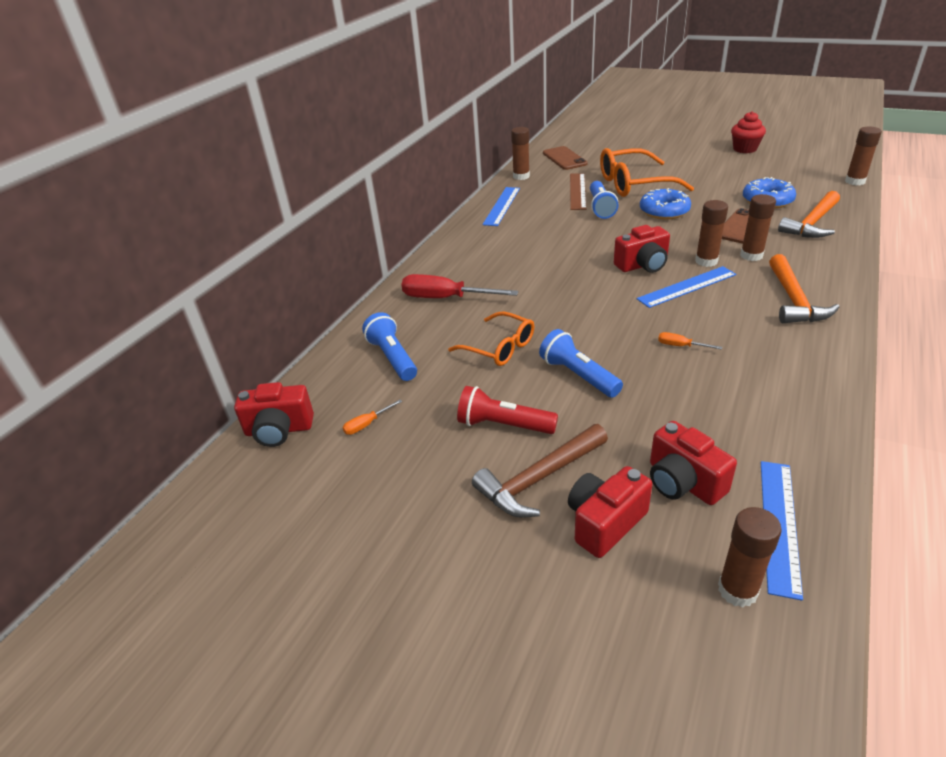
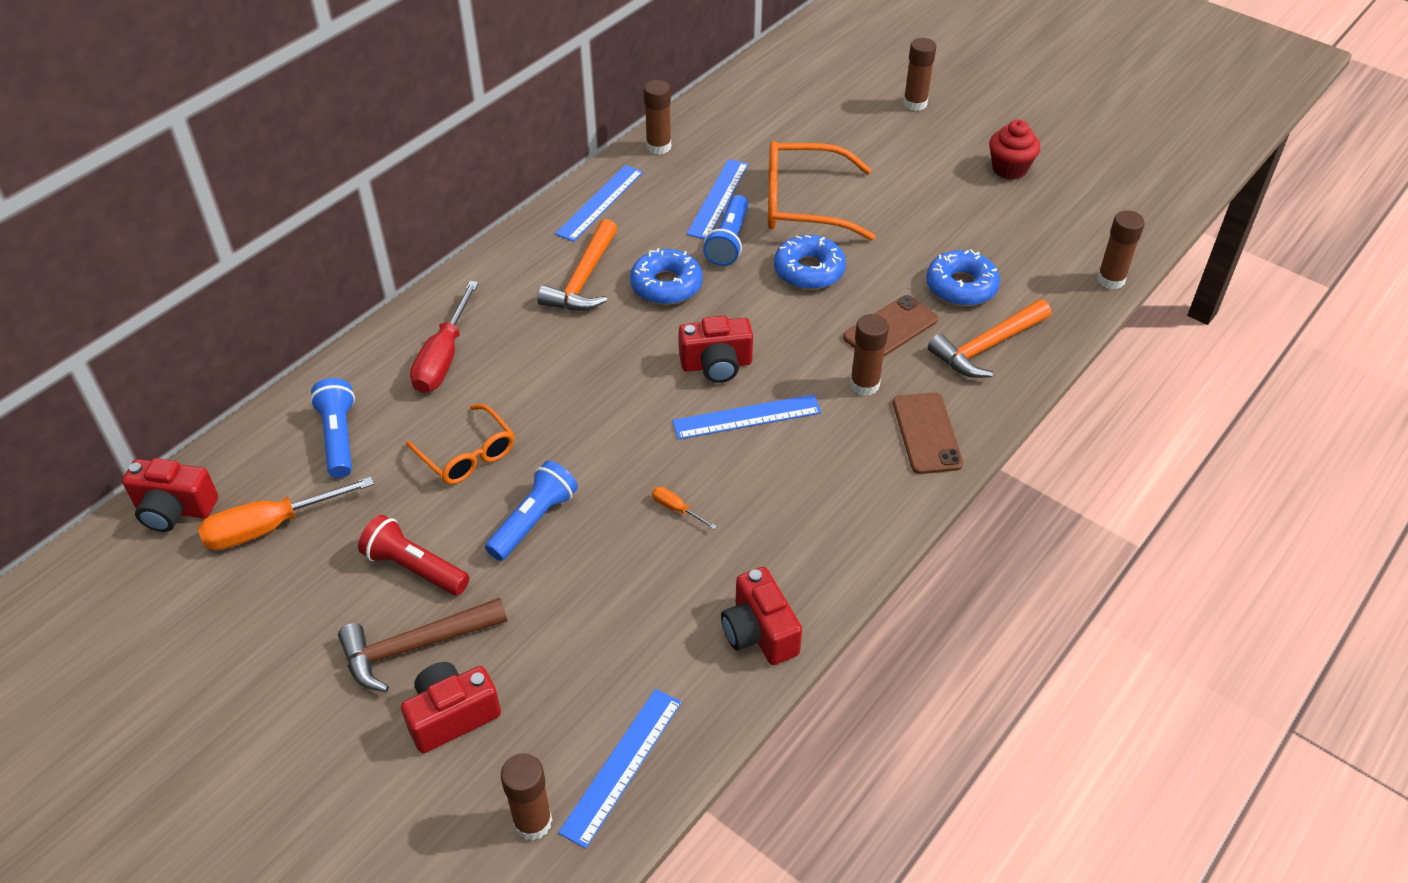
camera: 10 degrees right, 10 degrees up
orange screwdriver [343,400,402,435] -> orange screwdriver [198,476,374,550], size x2.22
red screwdriver [401,274,518,298] -> red screwdriver turned 105 degrees counterclockwise [410,281,479,393]
blue flashlight [539,329,623,398] -> blue flashlight turned 60 degrees clockwise [485,461,578,561]
brown phone [543,146,588,170] -> brown phone moved to [893,392,963,474]
brown ruler [570,173,586,210] -> blue ruler [686,159,748,239]
red camera [650,421,737,505] -> red camera moved to [721,567,802,665]
brown glue stick [695,200,728,267] -> brown glue stick moved to [903,38,936,111]
orange hammer [769,254,839,323] -> orange hammer moved to [537,219,618,311]
none -> blue donut [630,248,703,305]

